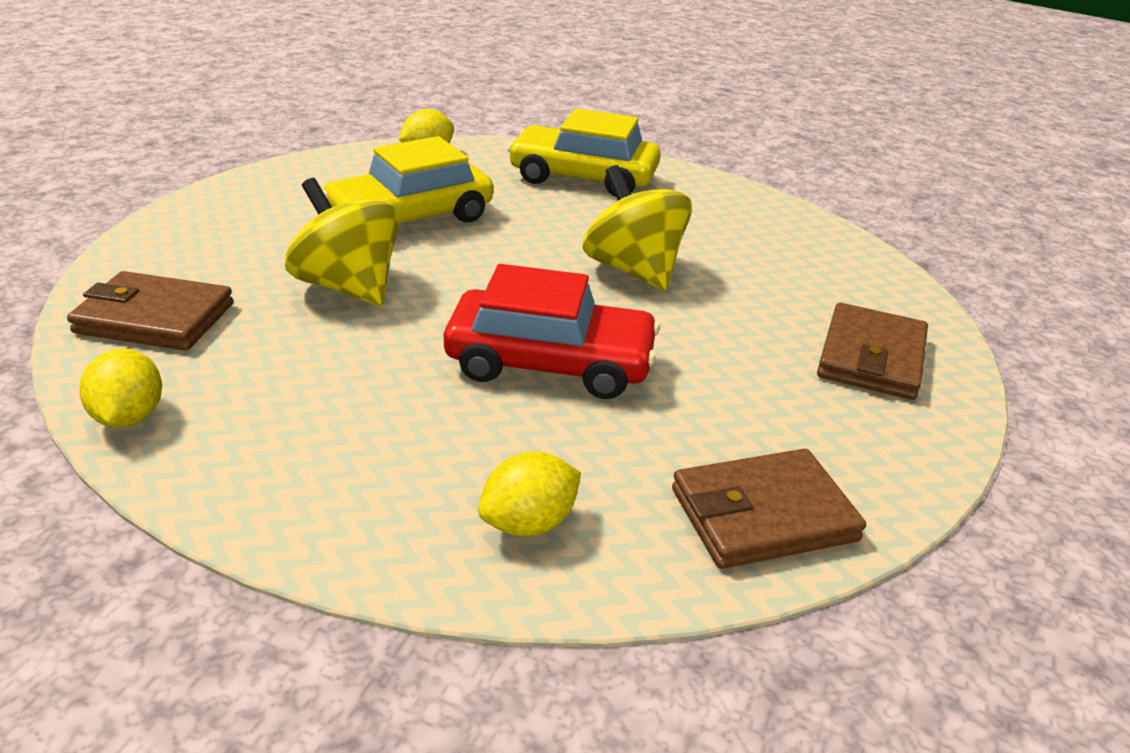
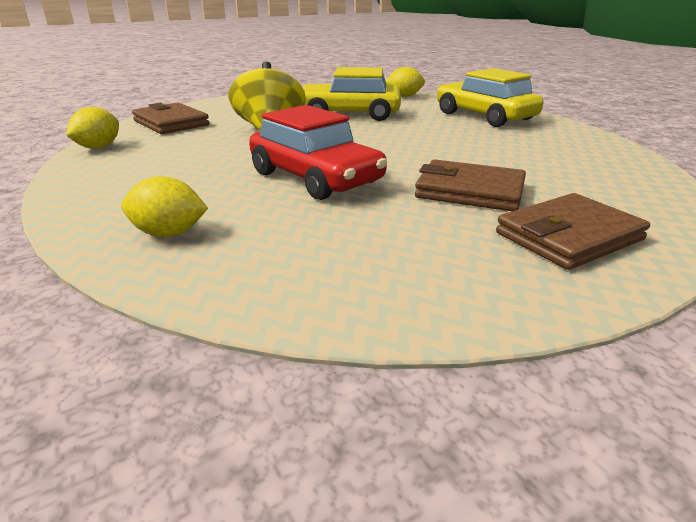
camera: 40 degrees right, 5 degrees down
yellow spinning top [582,165,692,291] -> none
brown wallet [672,449,866,569] -> brown wallet moved to [415,159,526,211]

